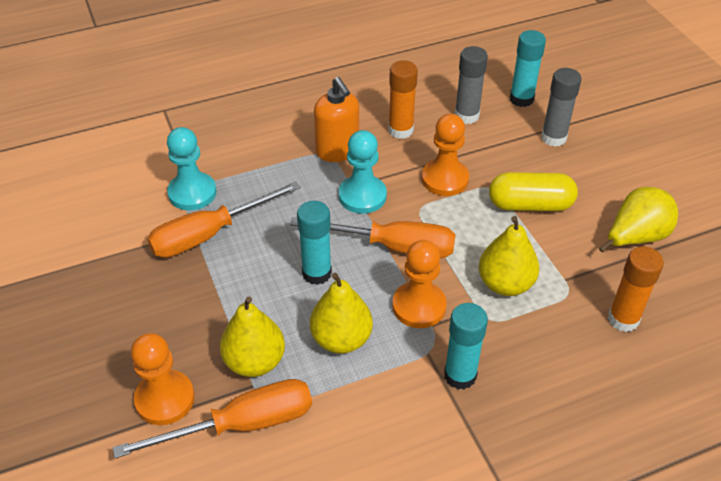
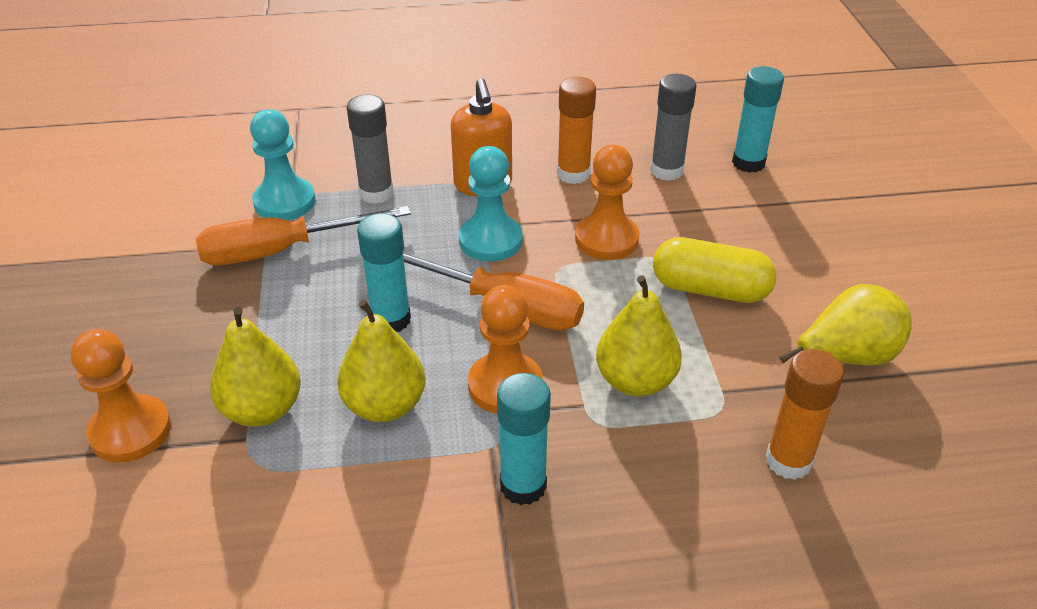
camera: 15 degrees right, 5 degrees down
orange screwdriver [113,379,312,458] -> none
grey glue stick [541,68,582,147] -> grey glue stick moved to [347,95,394,204]

